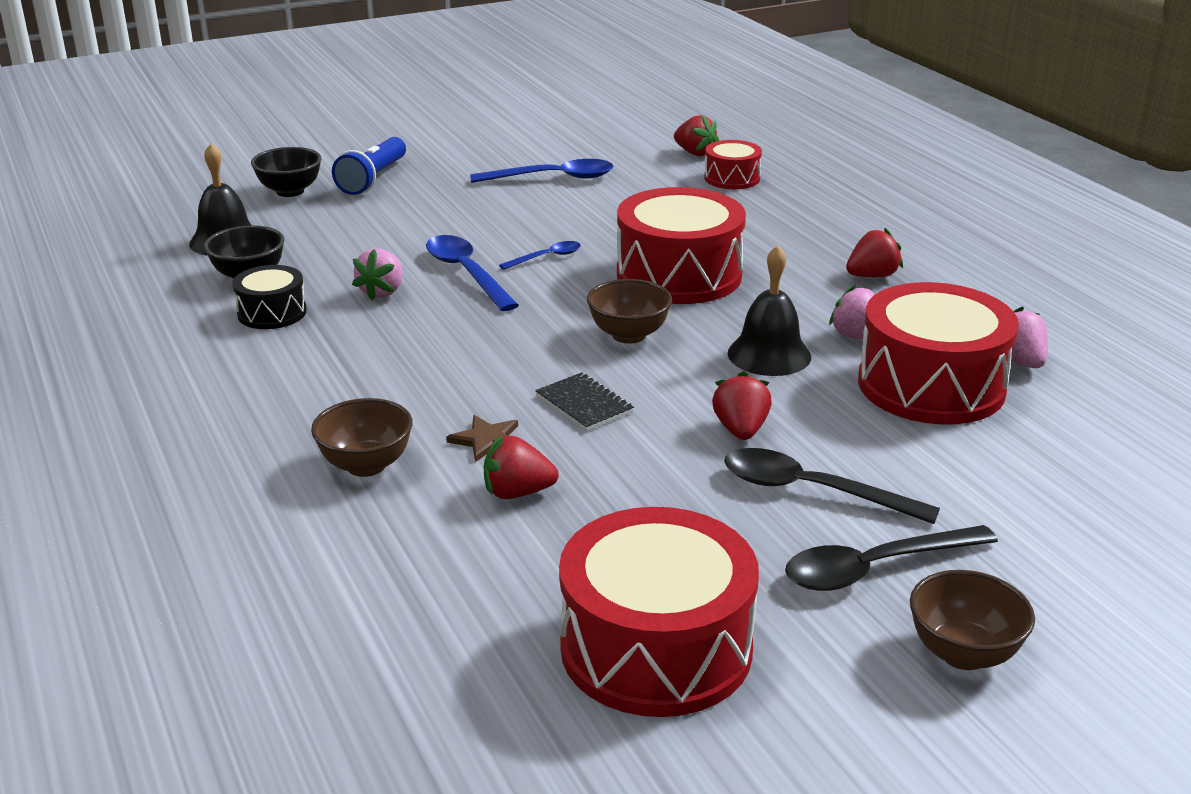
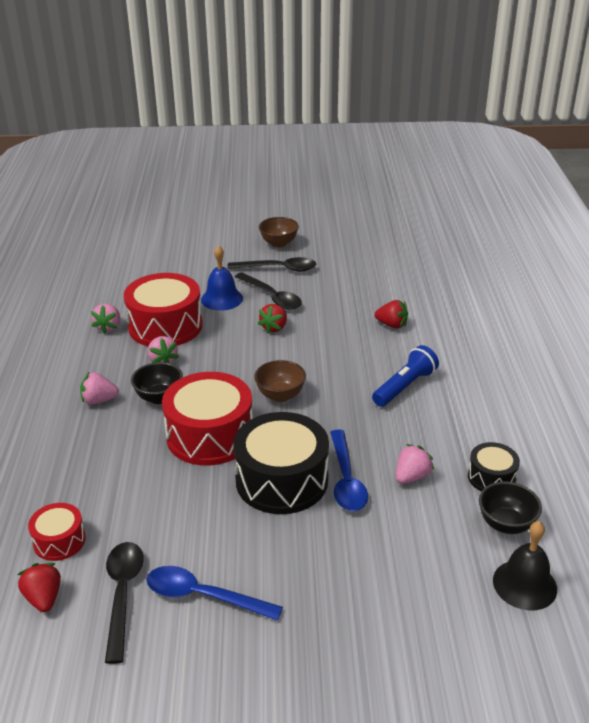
camera: 155 degrees left, 5 degrees up
black bowl [251,147,321,197] -> black bowl moved to [131,362,183,404]
brown bowl [311,398,413,477] -> none
blue flashlight [332,137,406,195] -> blue flashlight moved to [372,345,439,407]
brown star [446,415,518,462] -> none
blue spoon [499,241,581,270] -> black drum [233,412,329,514]
black notebook [535,372,634,431] -> none
red drum [559,507,759,717] -> none
black bell [728,245,811,376] -> none
red strawberry [846,228,903,277] -> pink strawberry [80,372,119,404]
none -> black spoon [105,542,144,664]
none -> blue bell [201,245,243,311]

